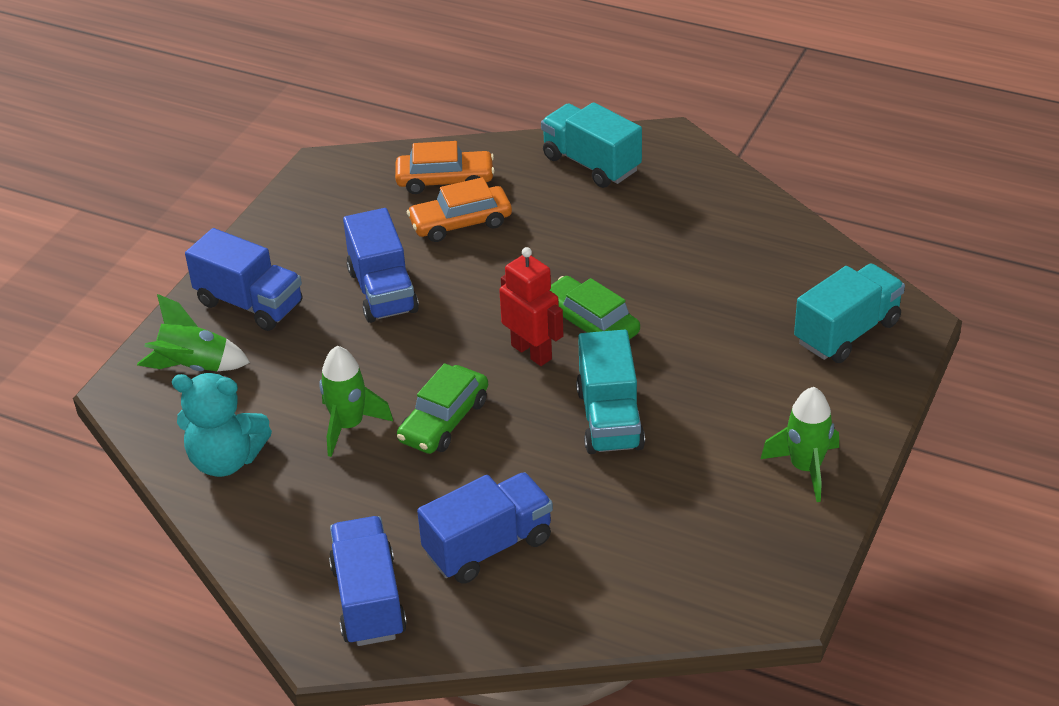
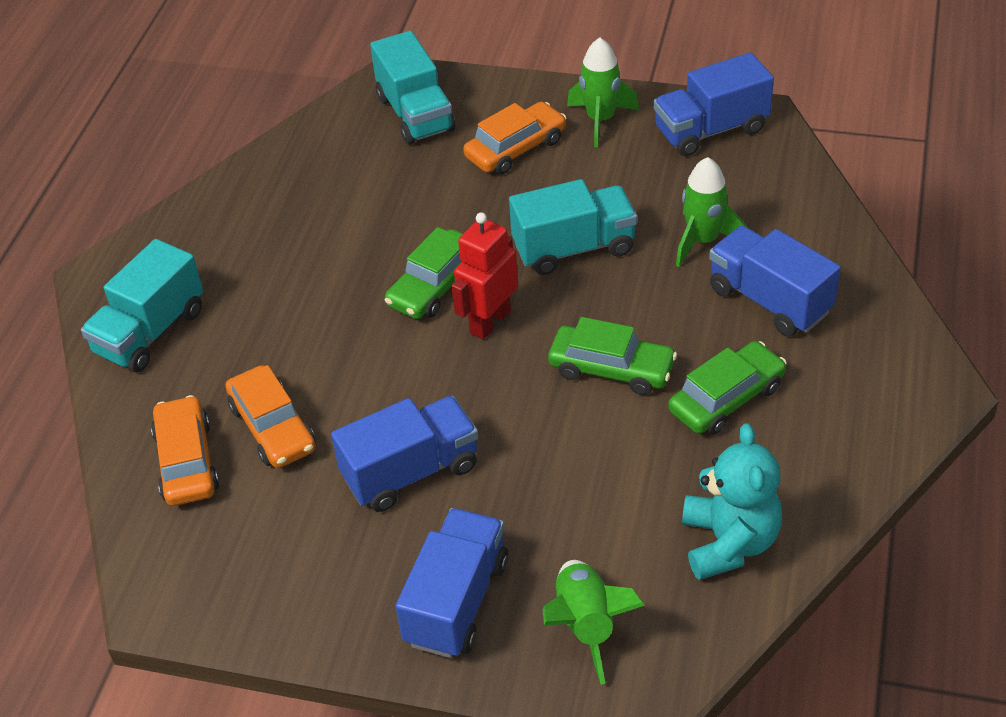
camera: 100 degrees left, 5 degrees up
green rocket [319,346,393,457] -> green rocket moved to [676,157,747,267]
blue truck [329,516,407,646] -> blue truck moved to [653,53,774,156]
turquoise truck [794,264,905,363] -> turquoise truck turned 150 degrees counterclockwise [370,31,455,145]
none -> orange car [463,101,566,175]
none -> green car [668,341,787,435]

